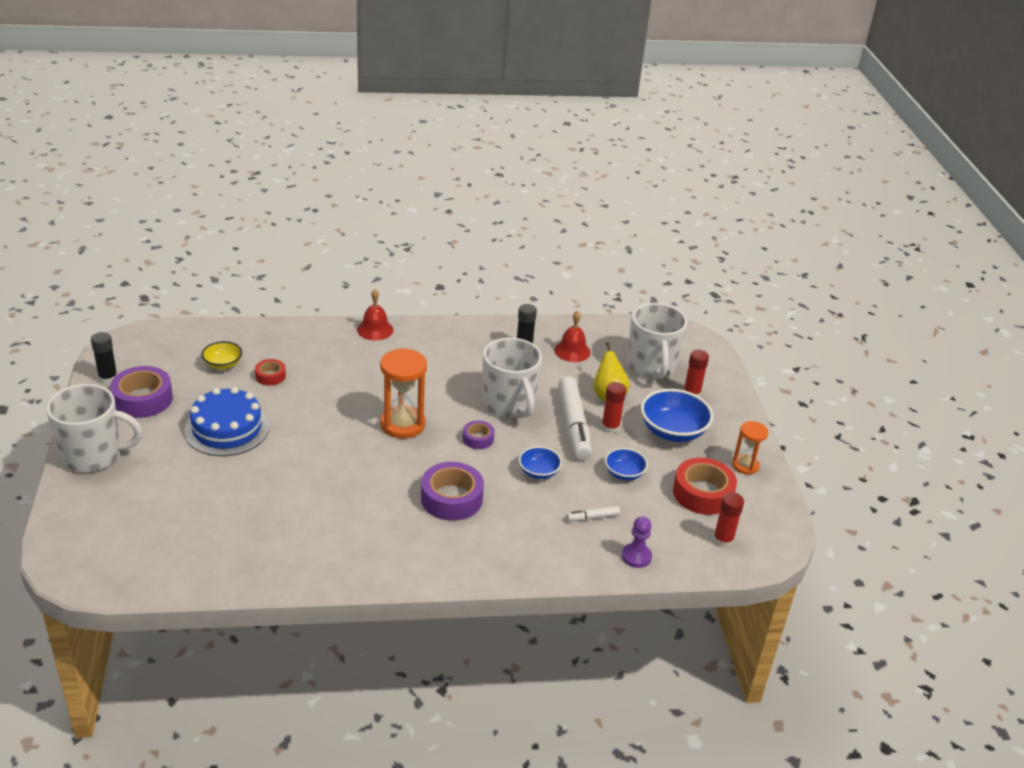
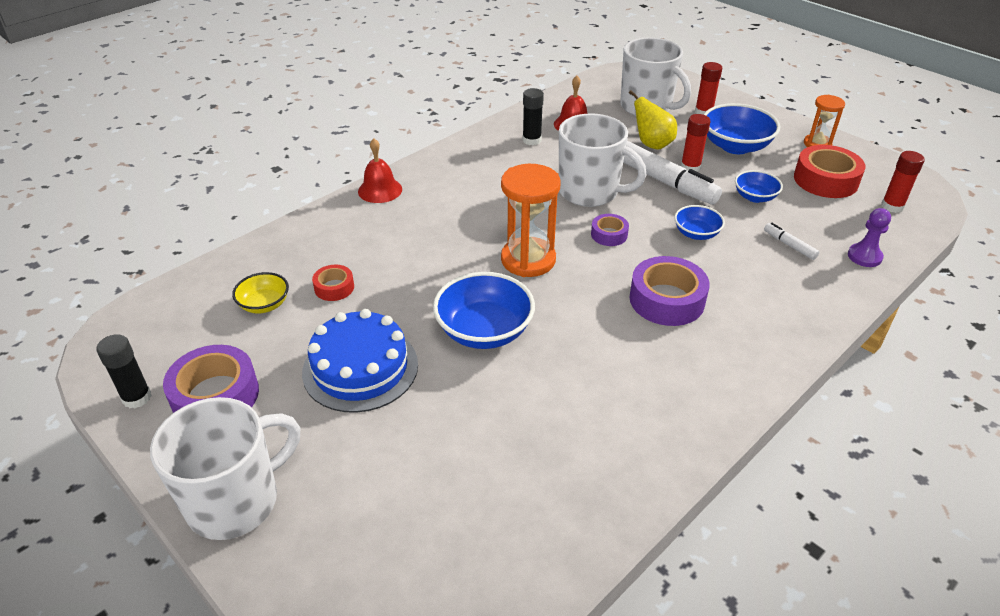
camera: 35 degrees left, 5 degrees up
white marker [567,506,620,521] -> white marker turned 105 degrees clockwise [764,223,819,260]
none -> blue bowl [433,272,535,349]

